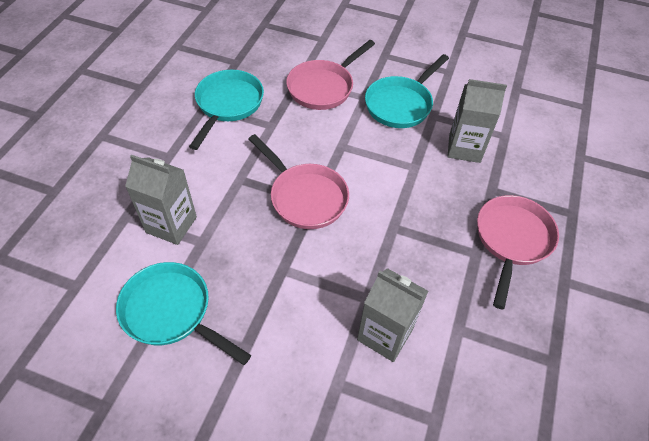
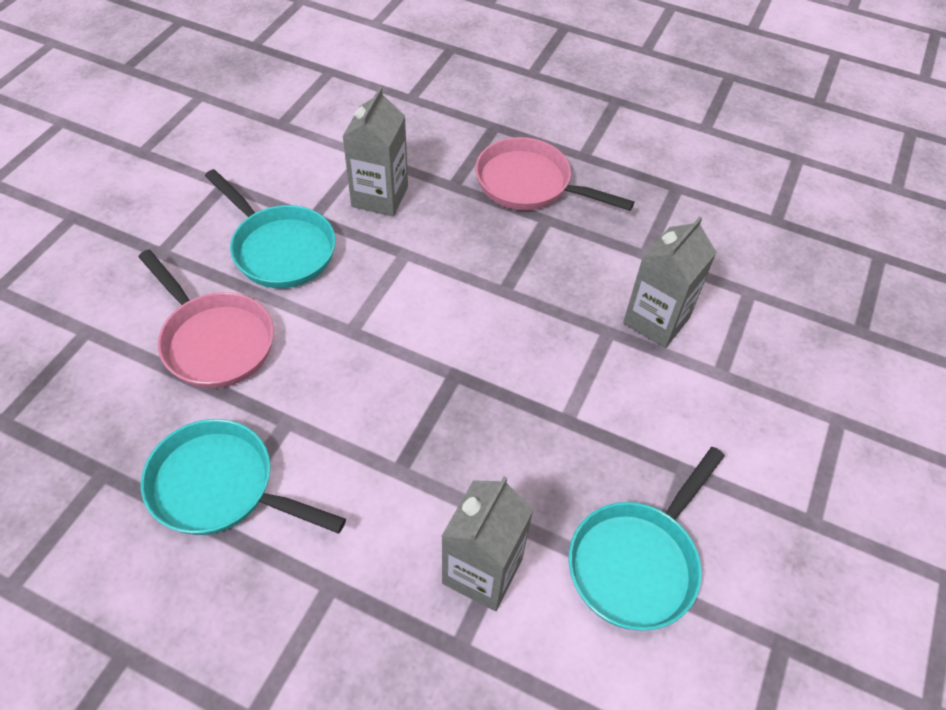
camera: 85 degrees left, 0 degrees up
pink pan [249,134,349,229] -> none

